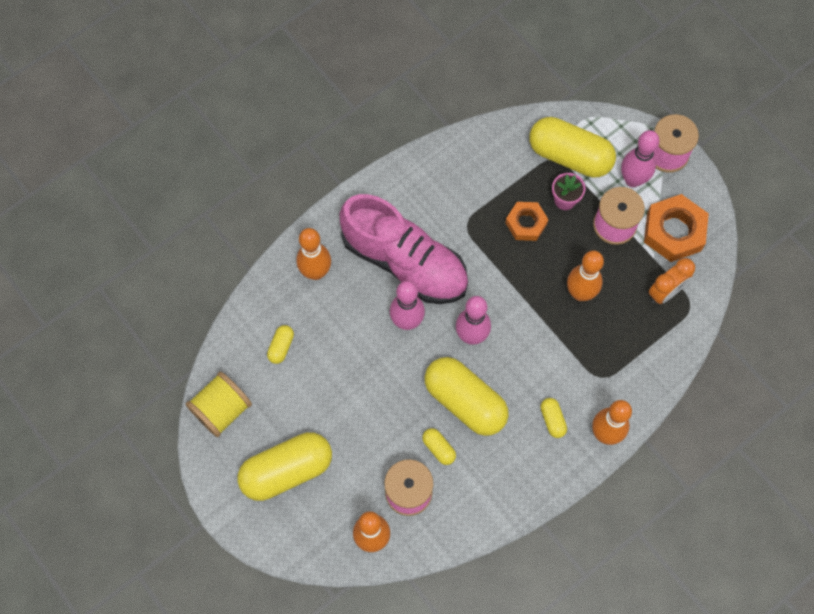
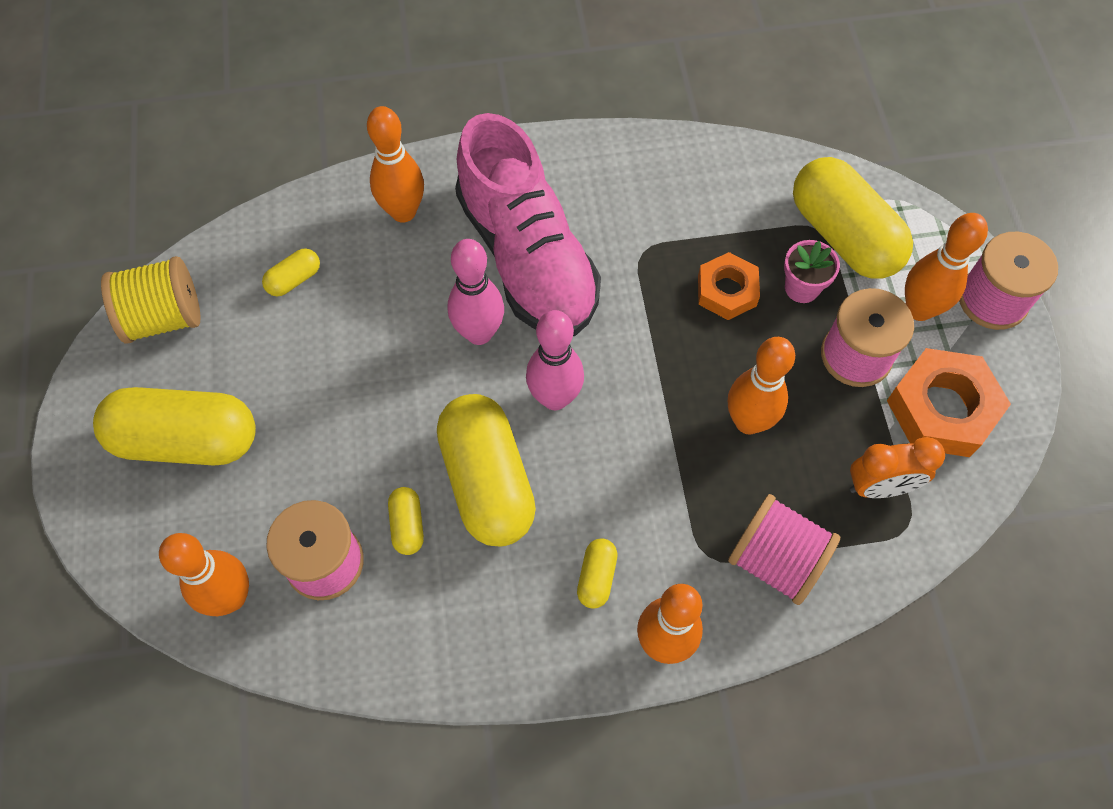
camera: 30 degrees right, 5 degrees down
pink bowling pin [621,130,660,187] -> orange bowling pin [905,213,988,321]
none -> pink spool [728,494,840,605]

